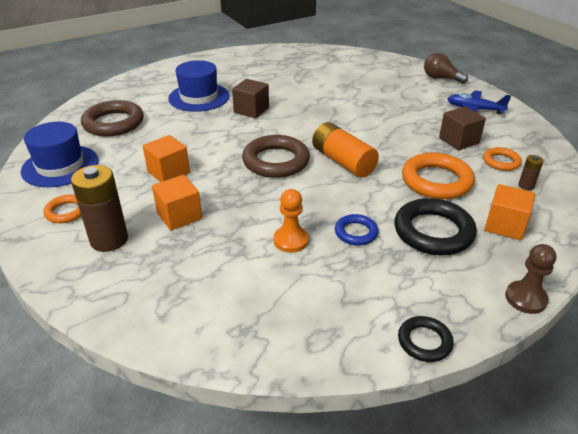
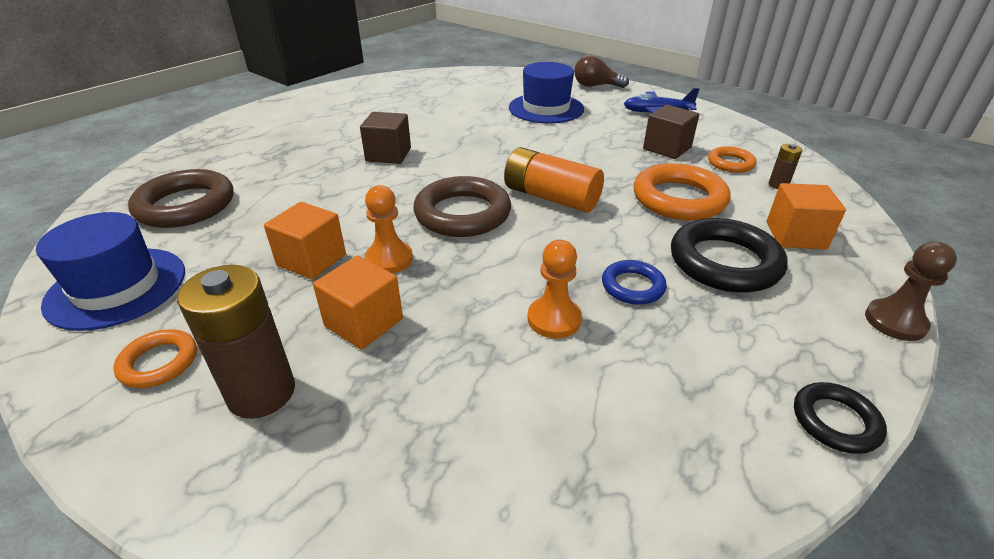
camera: 20 degrees left, 0 degrees up
blue hat [168,60,230,112] -> blue hat moved to [509,62,584,123]
none -> orange pawn [365,185,413,273]

